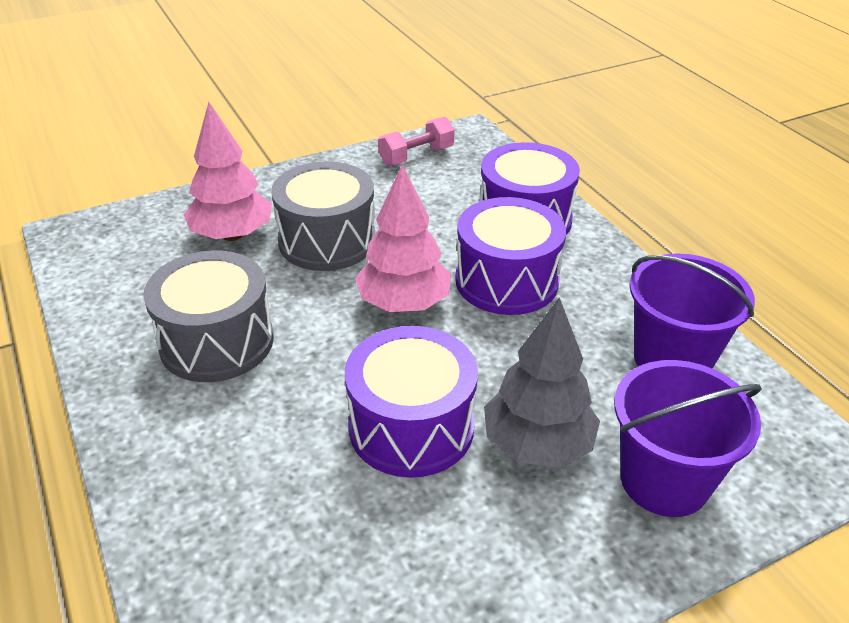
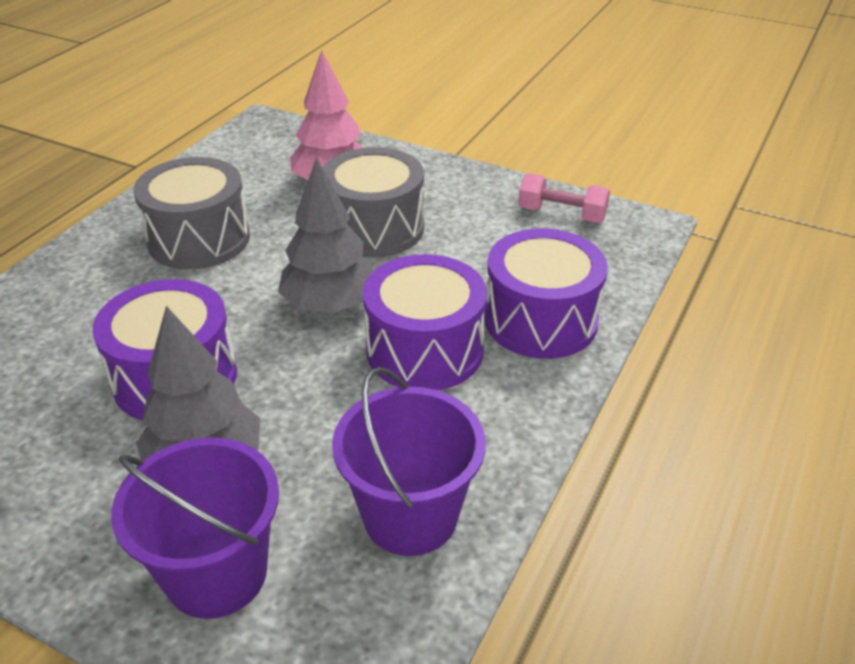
camera: 55 degrees right, 0 degrees up
pink tree [355,164,451,312] -> grey tree [278,157,374,313]

